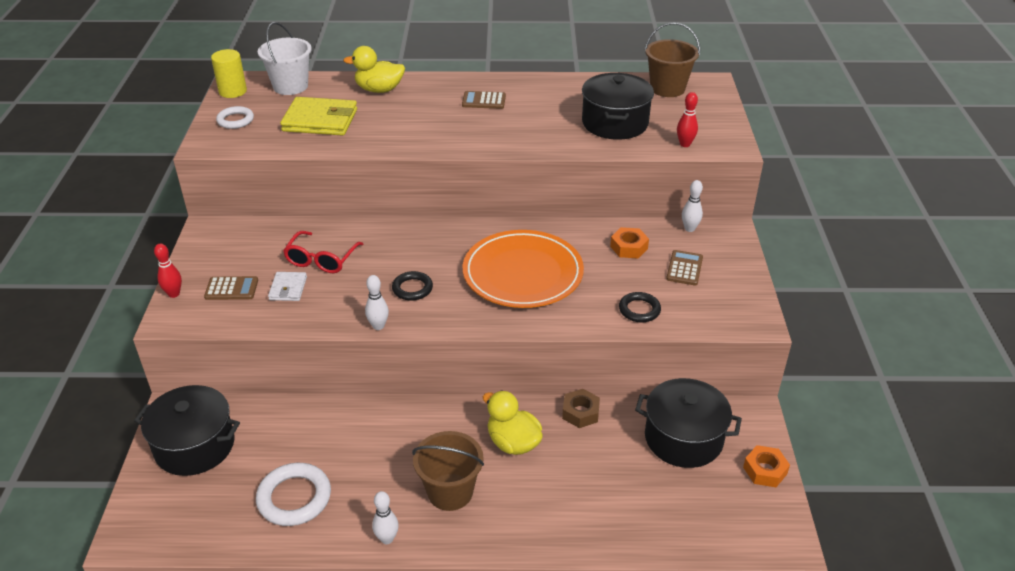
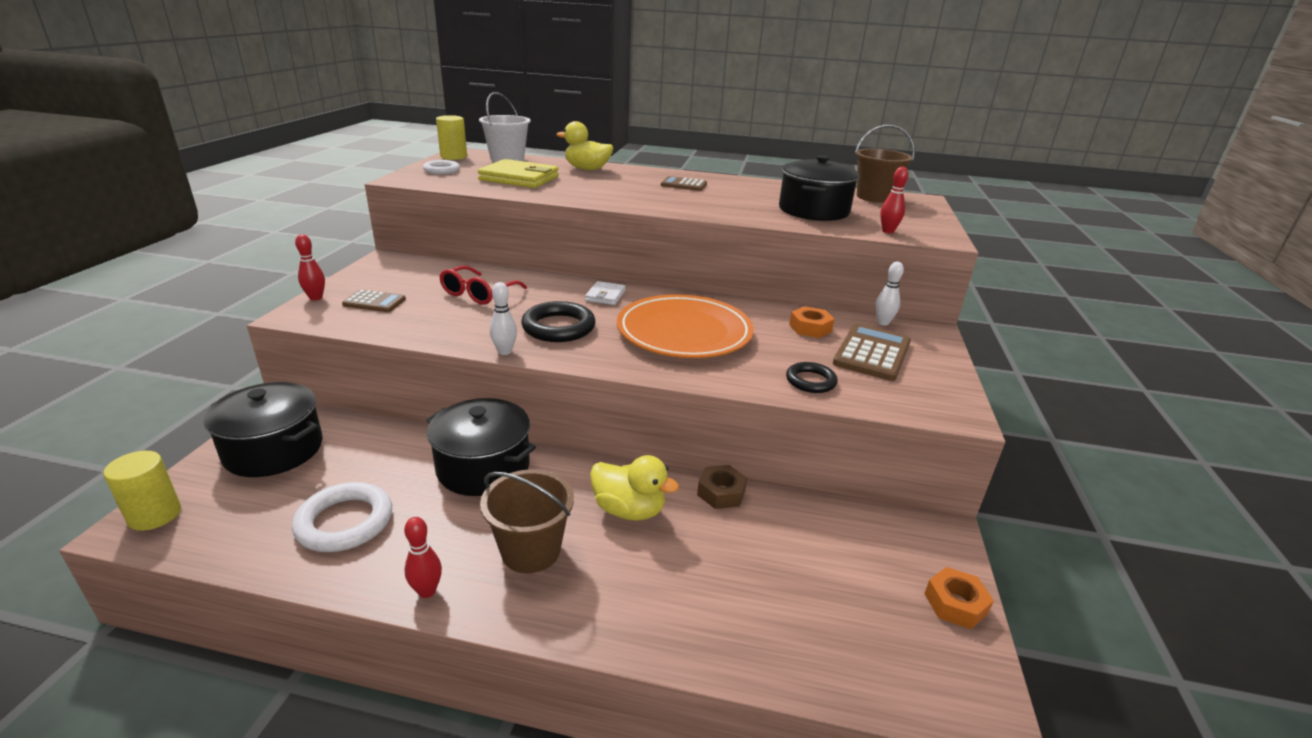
camera: 10 degrees right, 10 degrees down
white wallet [268,272,307,301] -> white wallet moved to [585,281,626,305]
white bowling pin [372,491,399,544] -> red bowling pin [404,517,442,598]
black ring [392,271,433,301] -> black ring [521,301,596,342], size x1.61
yellow duck [483,390,543,455] -> yellow duck turned 150 degrees clockwise [590,455,679,521]
black pot [635,378,742,468] -> black pot moved to [426,398,536,496]
brown calculator [666,250,703,286] -> brown calculator [833,324,911,381], size x1.66
none -> yellow cylinder [103,451,181,531]

